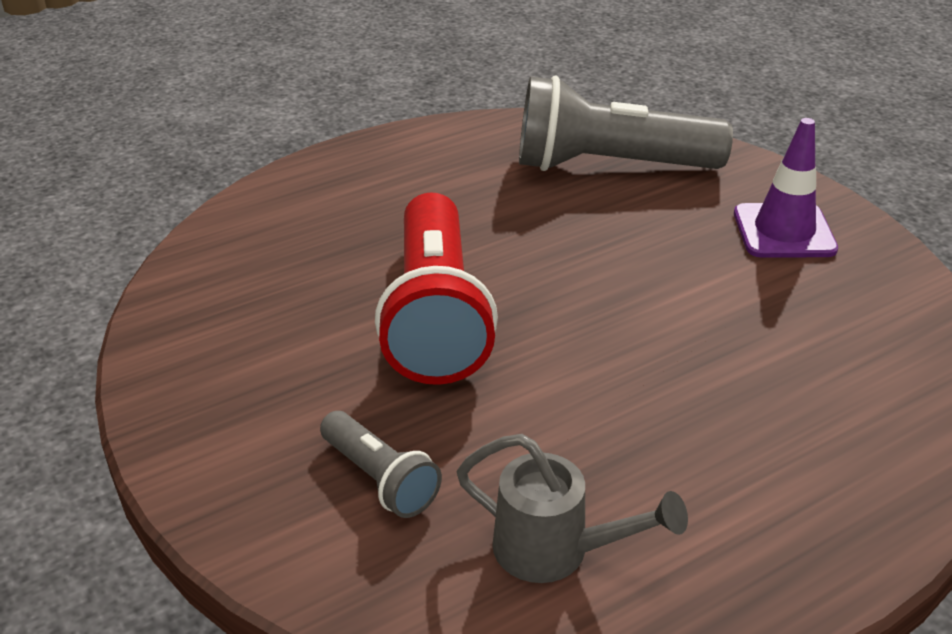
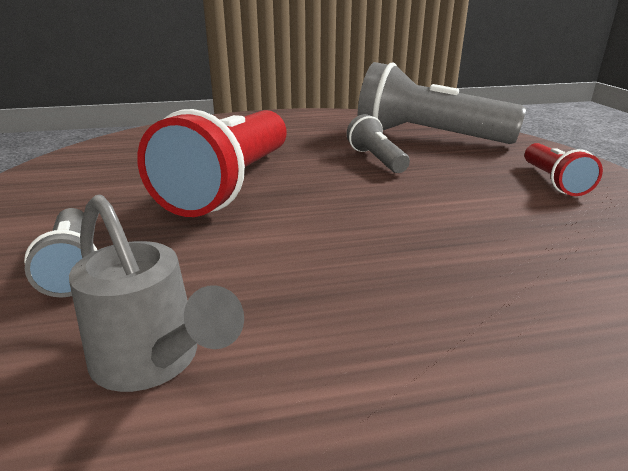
camera: 20 degrees right, 10 degrees down
purple traffic cone [734,118,838,258] -> red flashlight [525,143,603,196]
none -> grey flashlight [346,114,410,173]

